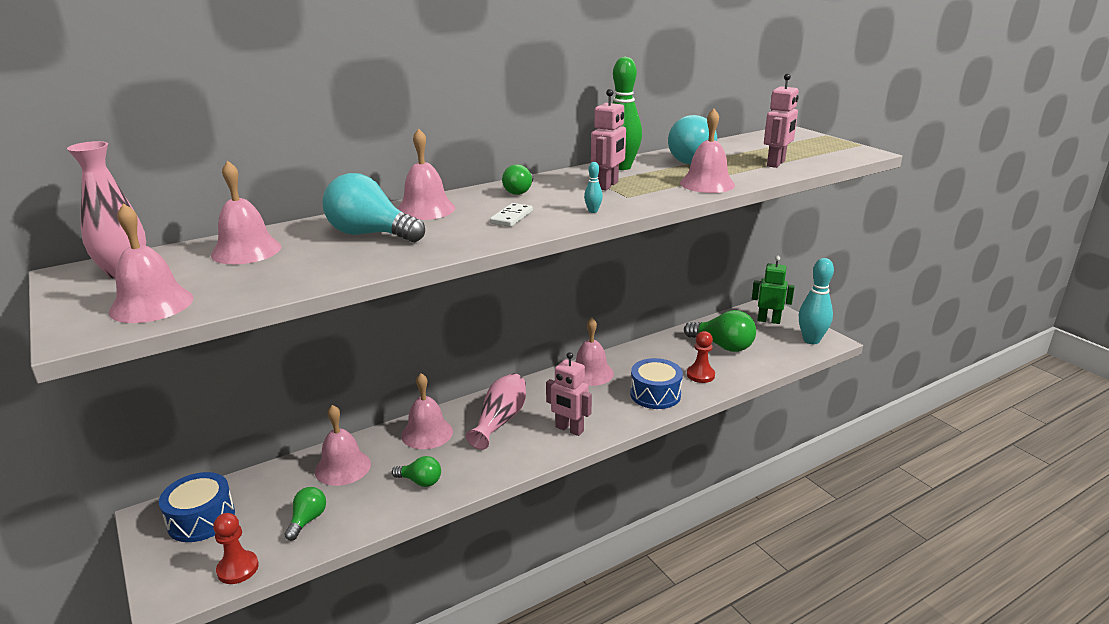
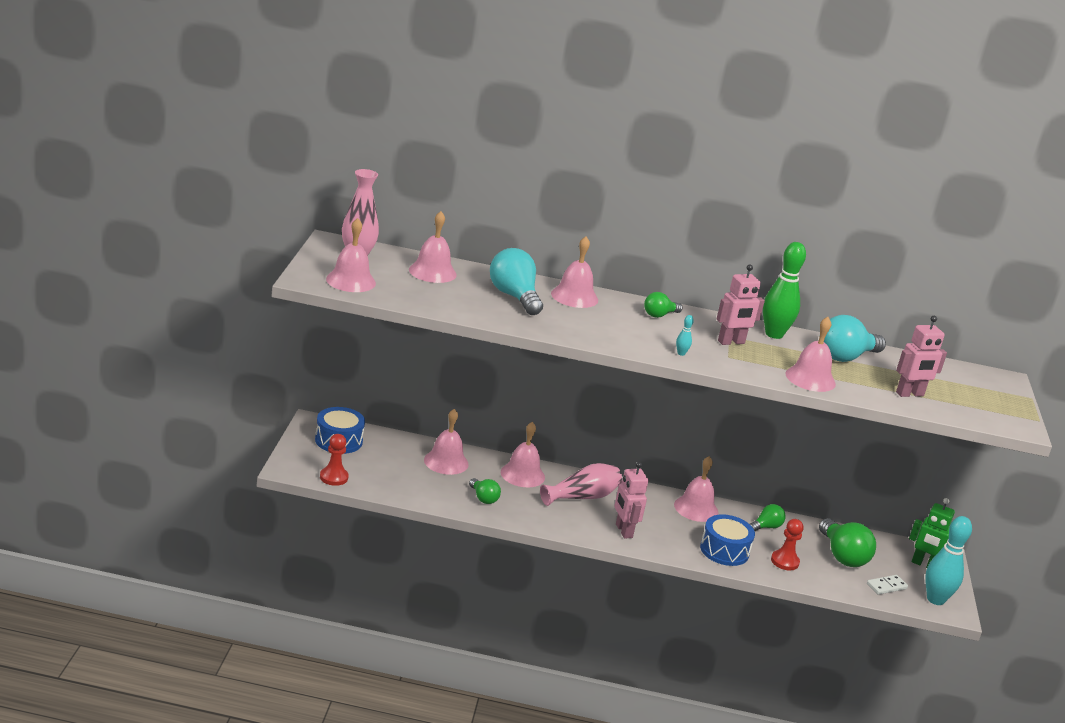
camera: 35 degrees right, 0 degrees up
green light bulb [284,487,326,541] -> green light bulb moved to [750,504,786,531]
white domino [490,203,533,227] -> white domino moved to [867,575,908,595]
green robot [752,256,795,324] -> green robot turned 150 degrees clockwise [909,498,955,568]

